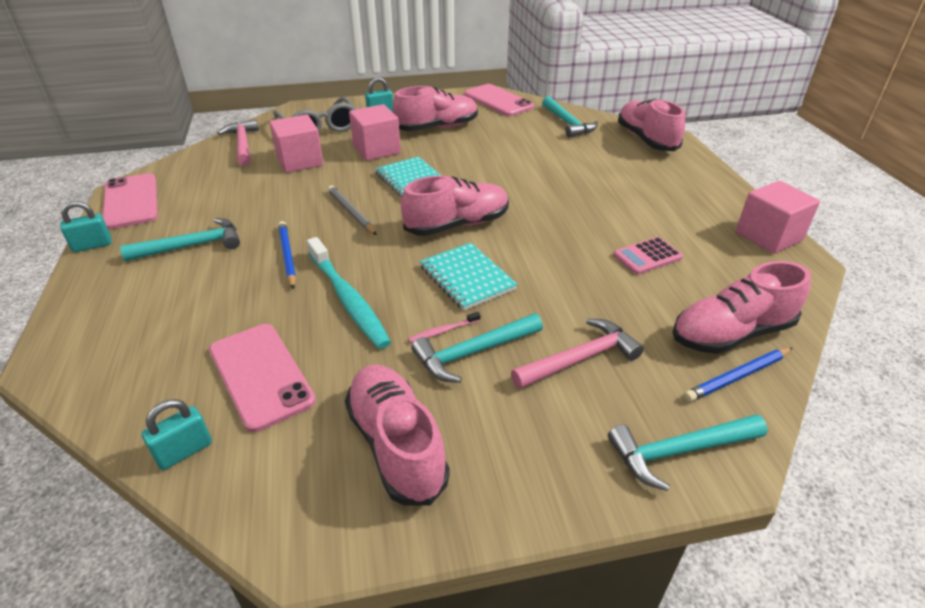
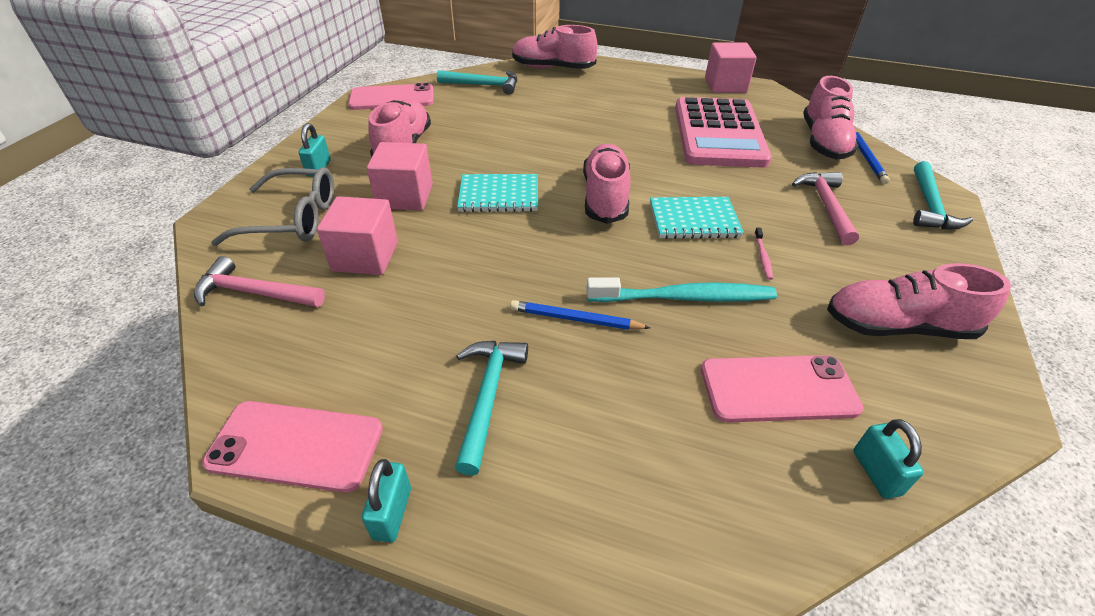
camera: 60 degrees left, 5 degrees up
grey pencil [328,185,377,235] -> none
turquoise hammer [411,313,543,383] -> none
pink calculator [613,237,683,275] -> pink calculator [675,97,772,168], size x2.44

